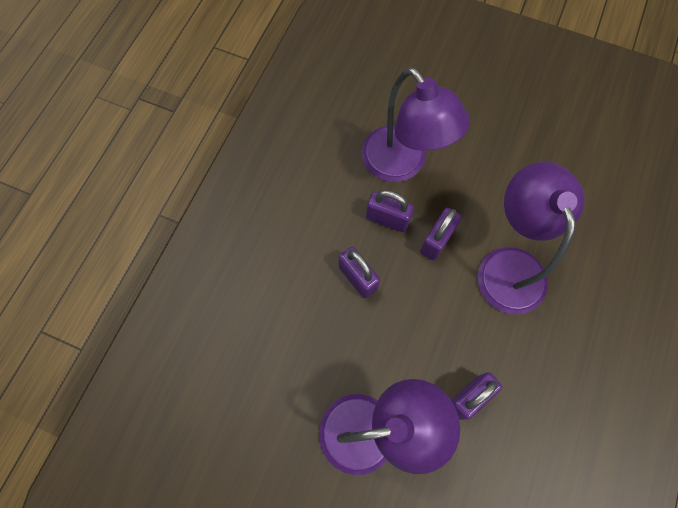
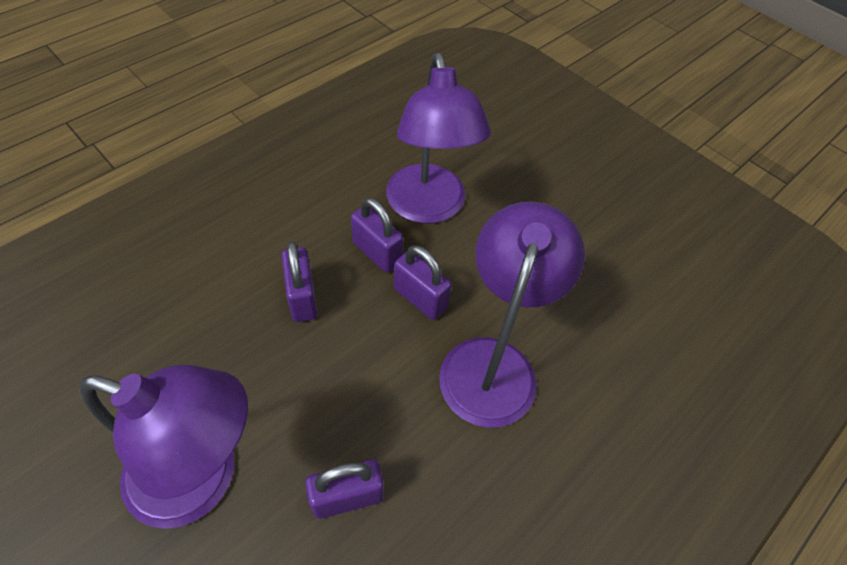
camera: 20 degrees right, 15 degrees down
purple padlock [420,208,461,260] -> purple padlock turned 75 degrees clockwise [394,245,452,320]

